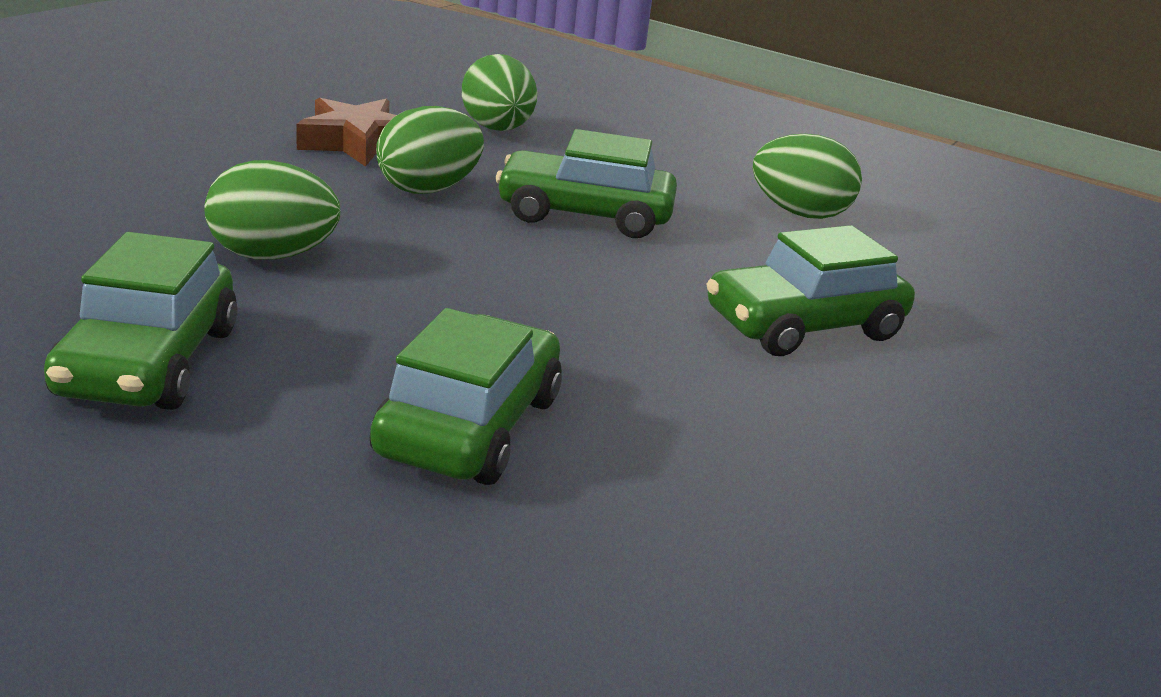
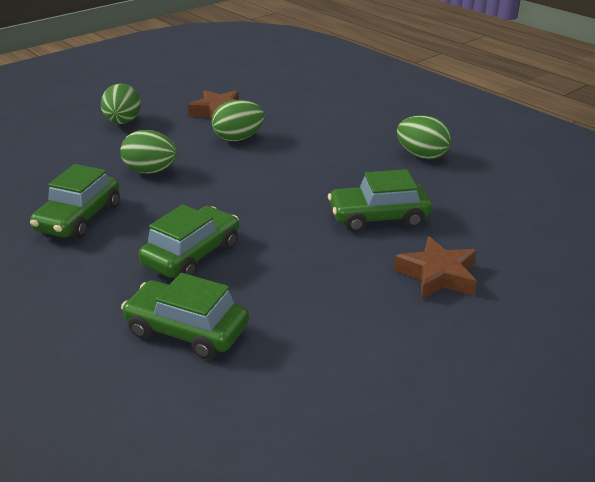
camera: 20 degrees right, 5 degrees up
green egg [462,54,537,131] -> green egg moved to [101,83,141,124]
green car [496,129,677,238] -> green car moved to [121,273,249,360]
none -> brown star [394,236,477,299]

